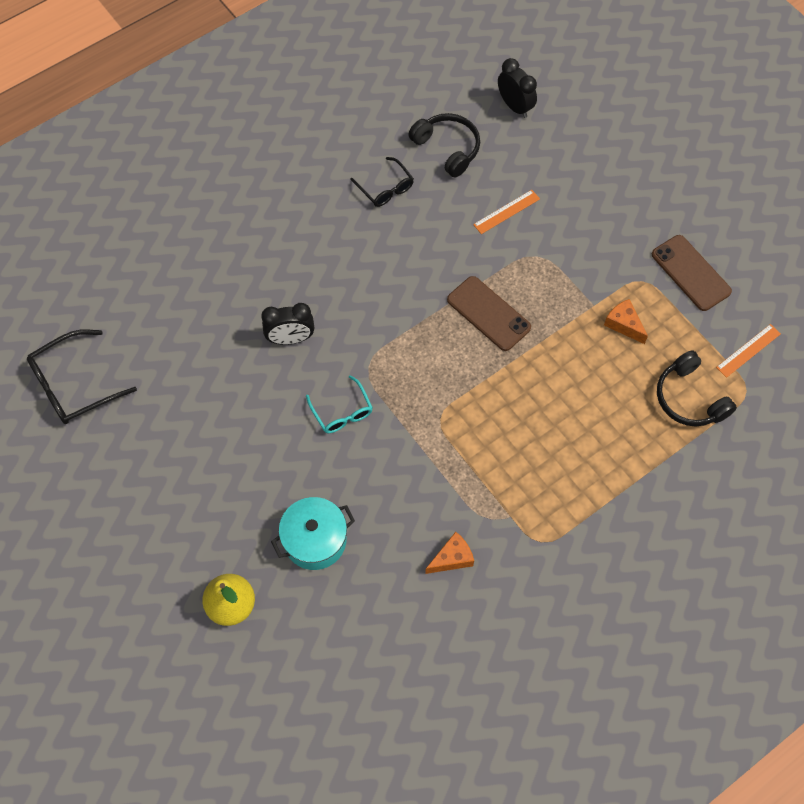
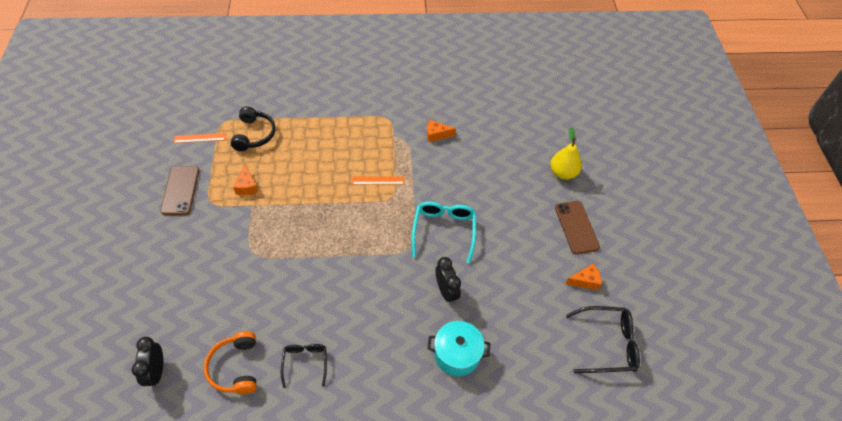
camera: 150 degrees left, 10 degrees down
black clock [261,303,314,345] -> black clock turned 45 degrees clockwise [436,257,461,304]
turquoise pot [271,497,355,570] -> turquoise pot moved to [427,321,490,376]
turquoise glasses [306,375,373,433] -> turquoise glasses [411,202,476,263], size x1.60
black headphones [408,113,480,178] -> orange headphones [204,331,257,394]
brown phone [447,276,531,351] -> brown phone moved to [555,201,600,254]
orange ruler [473,190,540,234] -> orange ruler moved to [352,176,404,185]
none -> orange cheese [565,263,602,290]

